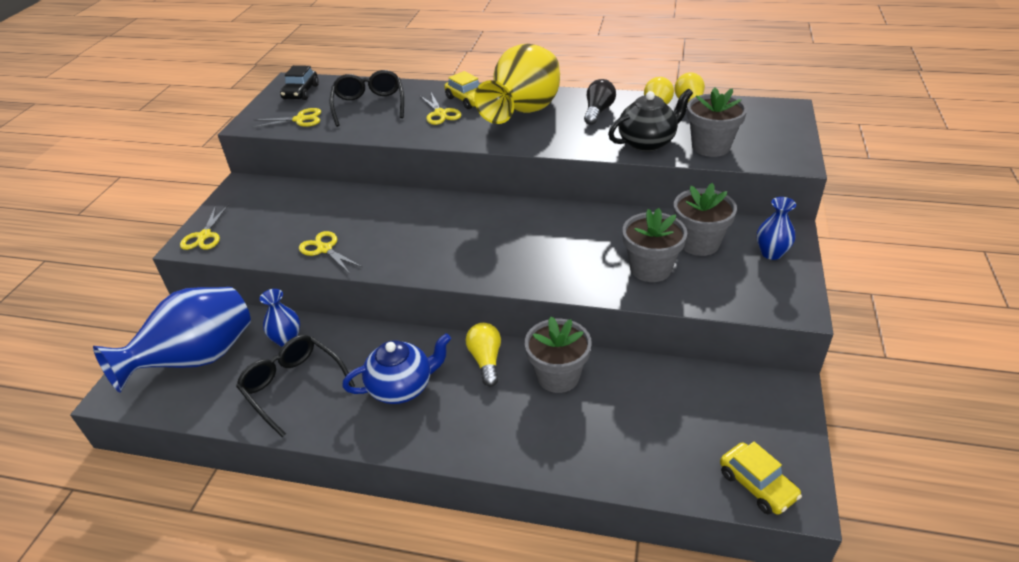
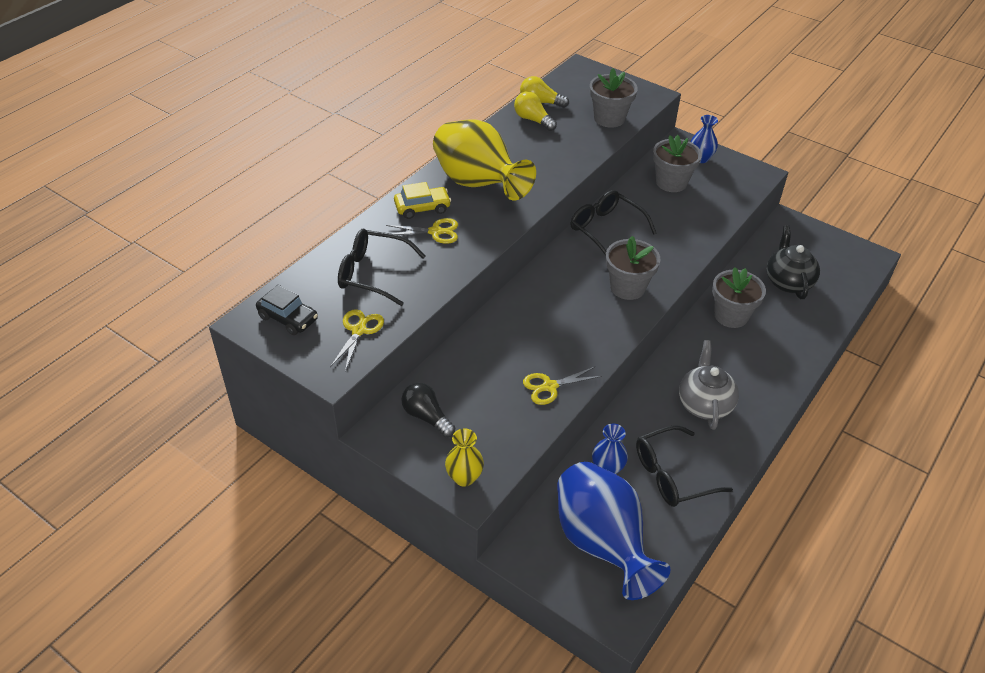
camera: 70 degrees left, 5 degrees up
yellow scissors [180,205,228,250] -> yellow vase [445,429,484,487]
blue teapot [342,333,451,404] -> grey teapot [679,340,739,430]
yellow light bulb [466,323,501,387] -> none
black light bulb [584,79,616,125] -> black light bulb moved to [401,382,455,437]
black teapot [608,89,693,152] -> black teapot moved to [766,225,820,299]
grey flower pot [622,208,687,282] -> grey flower pot moved to [606,236,661,300]
yellow car [720,442,802,515] -> none
none -> black glasses [570,190,657,256]

